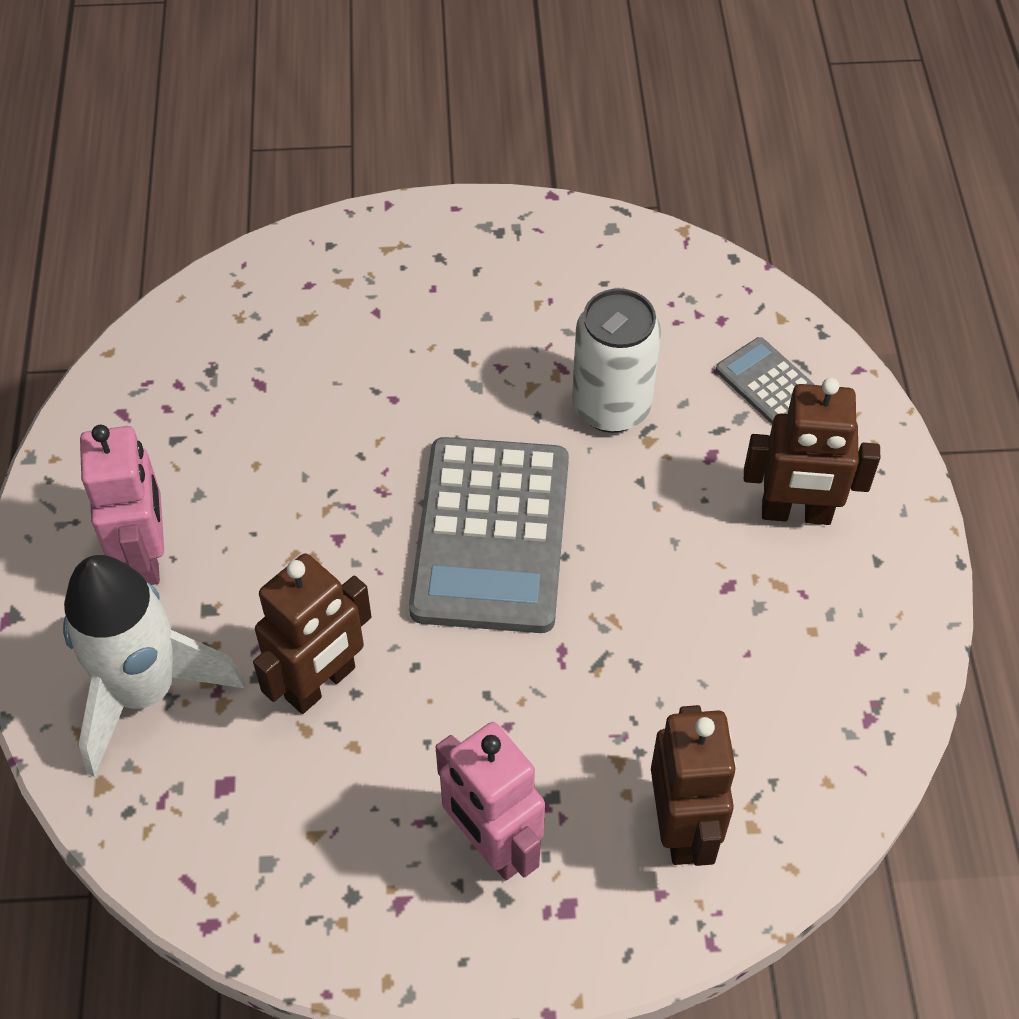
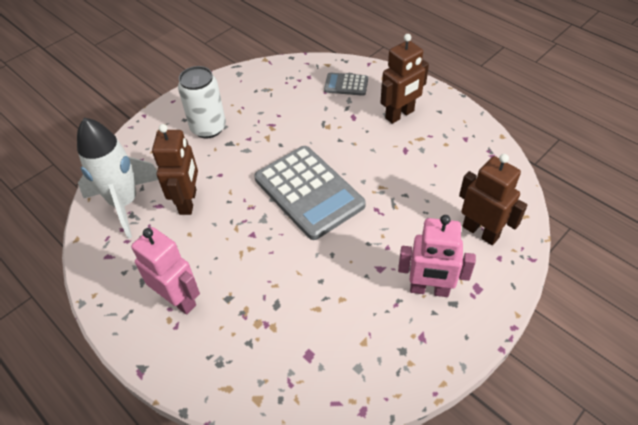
camera: 40 degrees left, 5 degrees down
white rocket [63,555,245,777] -> white rocket moved to [77,118,158,239]
brown robot [253,553,372,714] -> brown robot moved to [152,124,198,215]
white can [572,288,661,433] -> white can moved to [178,66,226,138]

